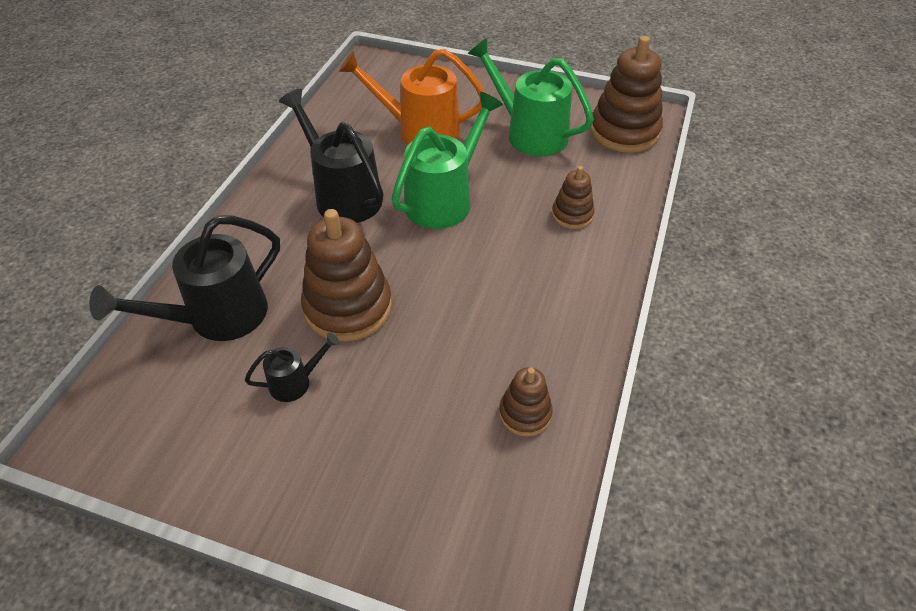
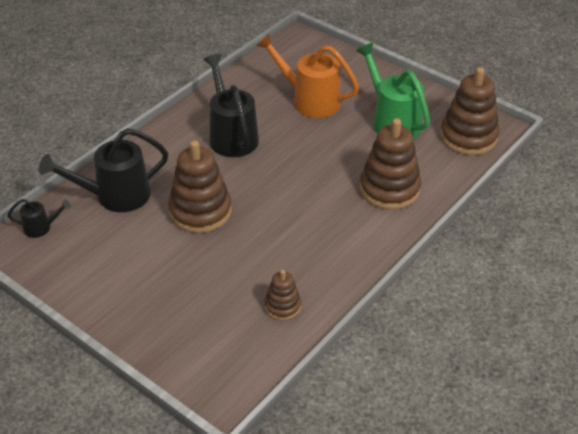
camera: 20 degrees right, 5 degrees down
black watering can [245,333,340,402] -> black watering can moved to [7,199,71,238]
green watering can [392,92,503,229] -> none
brown stacking toy [552,166,595,229] -> brown stacking toy [359,118,421,210], size x1.88

